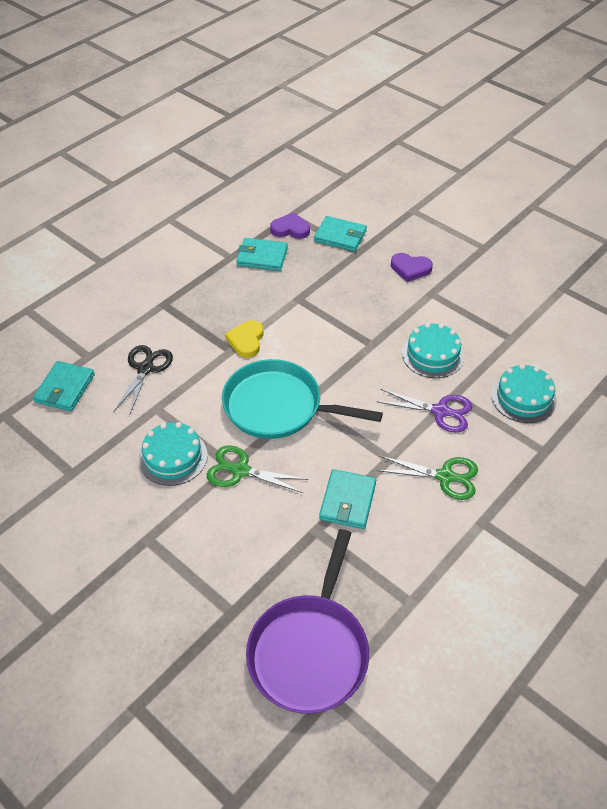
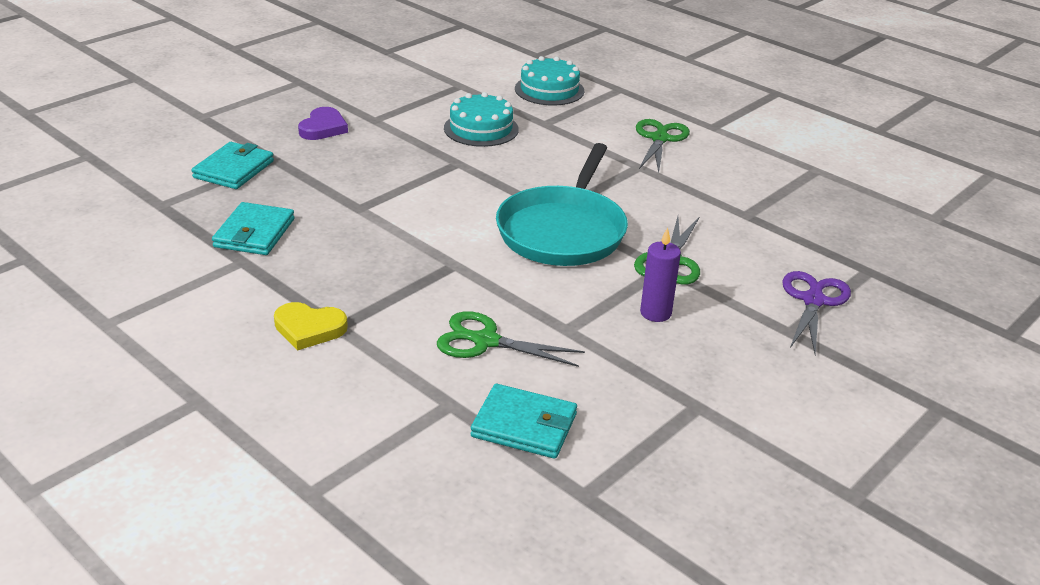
camera: 90 degrees left, 15 degrees down
black scissors [113,345,173,416] -> green scissors [437,311,585,367]
turquoise cake [139,422,208,486] -> purple candle [640,228,681,322]
yellow heart [225,320,264,358] -> yellow heart moved to [274,302,348,351]
purple pan [246,529,369,714] -> none
purple heart [270,212,310,239] -> none
turquoise wallet [319,469,376,529] -> none
purple scissors [378,389,472,433] -> purple scissors moved to [782,271,851,354]

